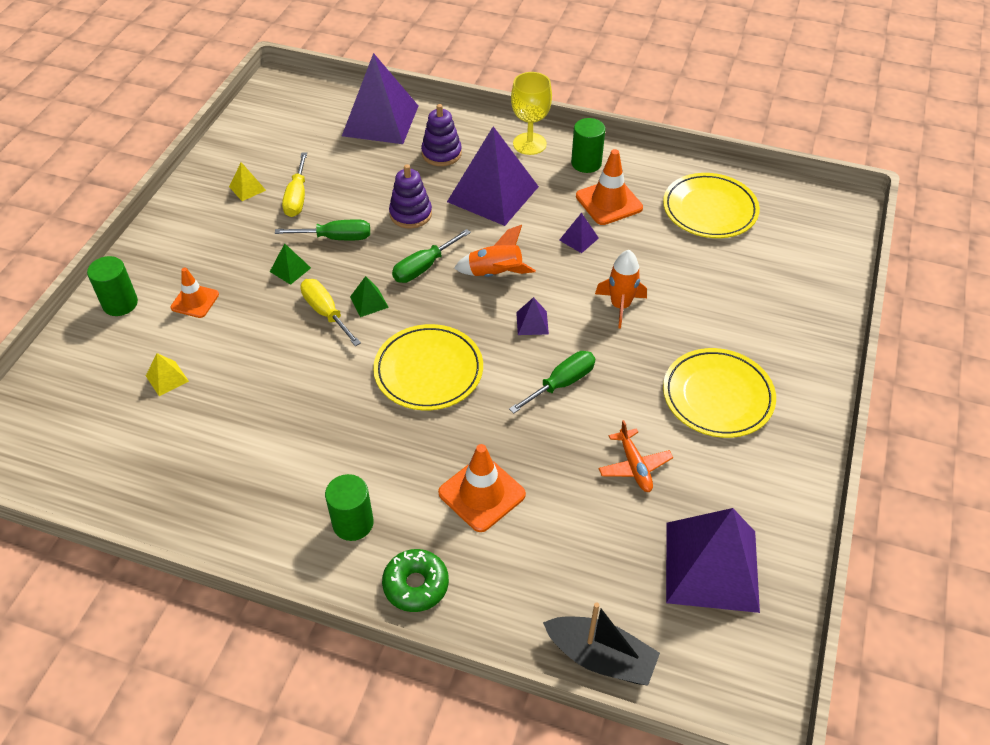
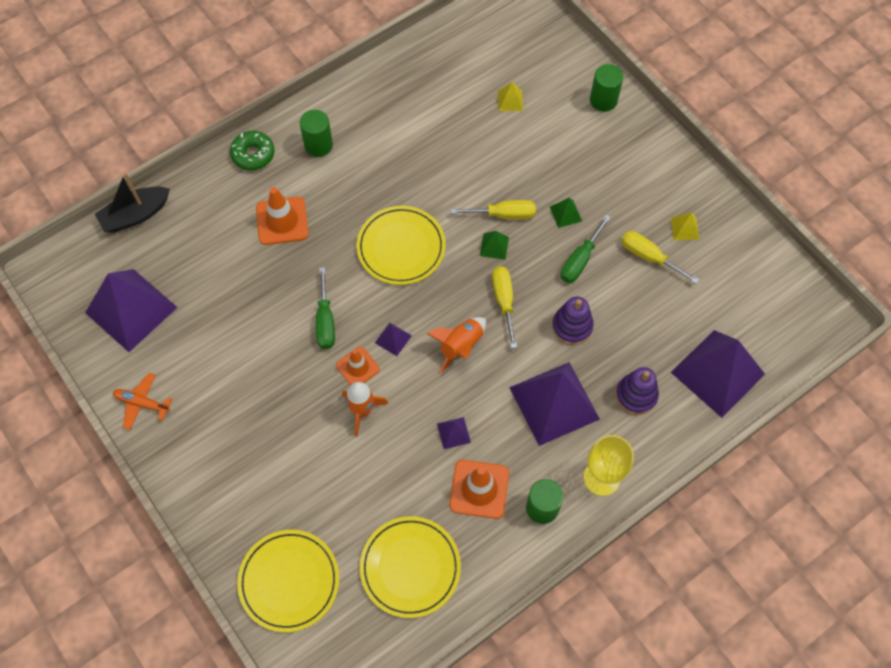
camera: 125 degrees right, 15 degrees up
orange traffic cone [170,267,219,318] -> orange traffic cone moved to [336,347,380,385]
green screwdriver [392,229,471,283] -> yellow screwdriver [492,266,517,348]
orange plane [598,420,673,492] -> orange plane moved to [113,373,172,430]
yellow plate [663,348,776,438] -> yellow plate moved to [237,530,339,632]

